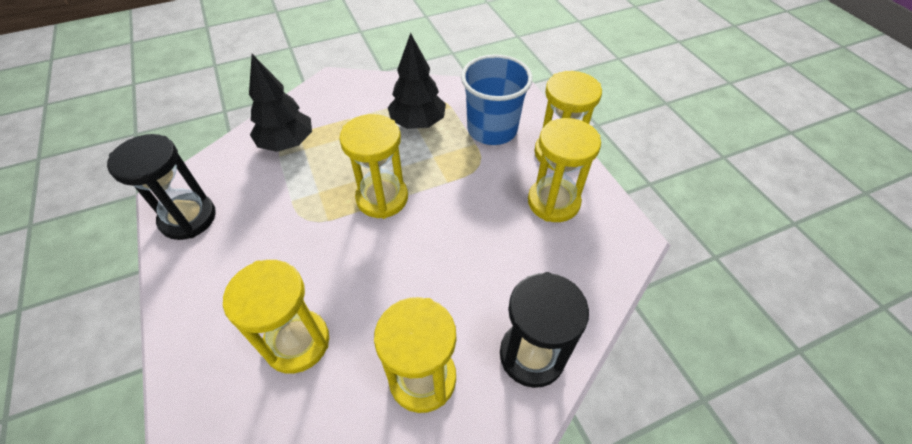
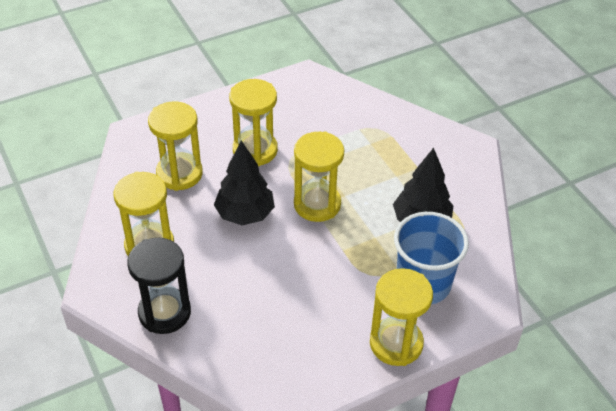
camera: 85 degrees right, 5 degrees down
black hourglass [107,134,216,240] -> none
black tree [249,54,312,152] -> black tree moved to [214,141,275,225]
yellow hourglass [528,118,601,222] -> yellow hourglass moved to [229,79,278,166]

